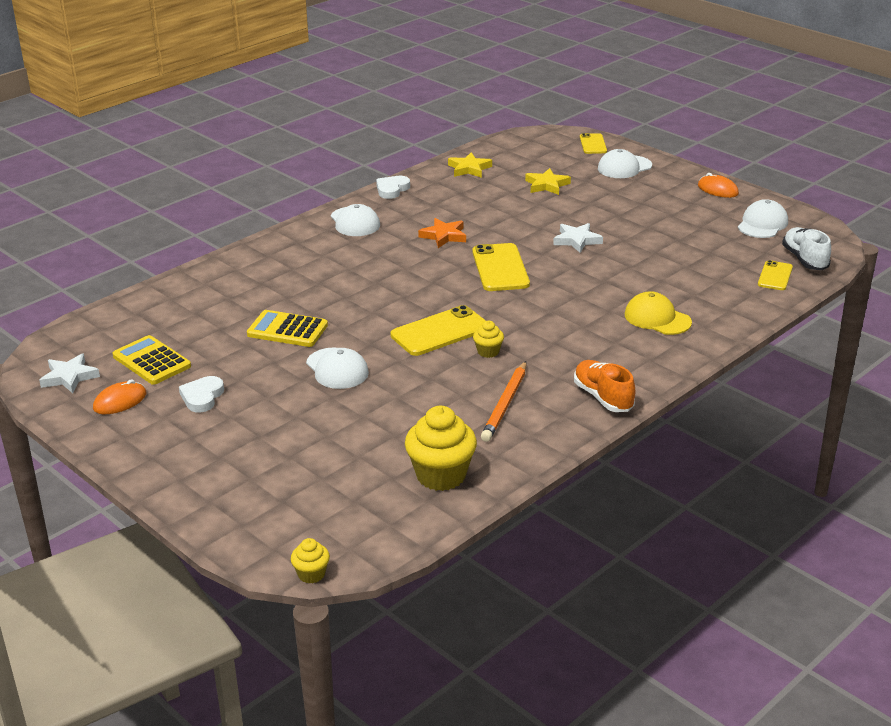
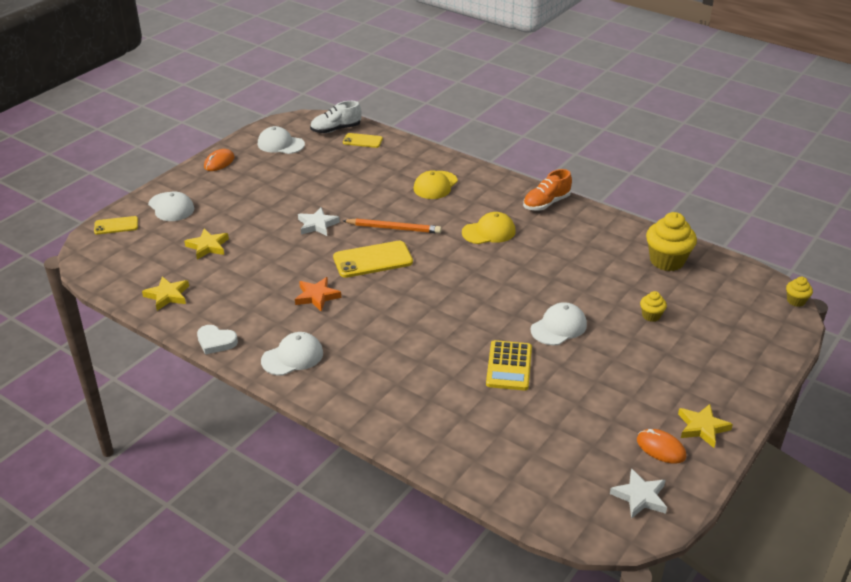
camera: 100 degrees left, 5 degrees up
yellow calculator [113,335,191,385] -> none
white heart [179,376,224,413] -> none
yellow phone [391,305,486,356] -> none
yellow cupcake [473,321,504,358] -> yellow cupcake moved to [640,291,667,322]
orange pencil [481,361,526,442] -> orange pencil moved to [342,218,441,234]
none -> yellow cap [462,212,516,244]
none -> yellow star [678,404,733,448]

